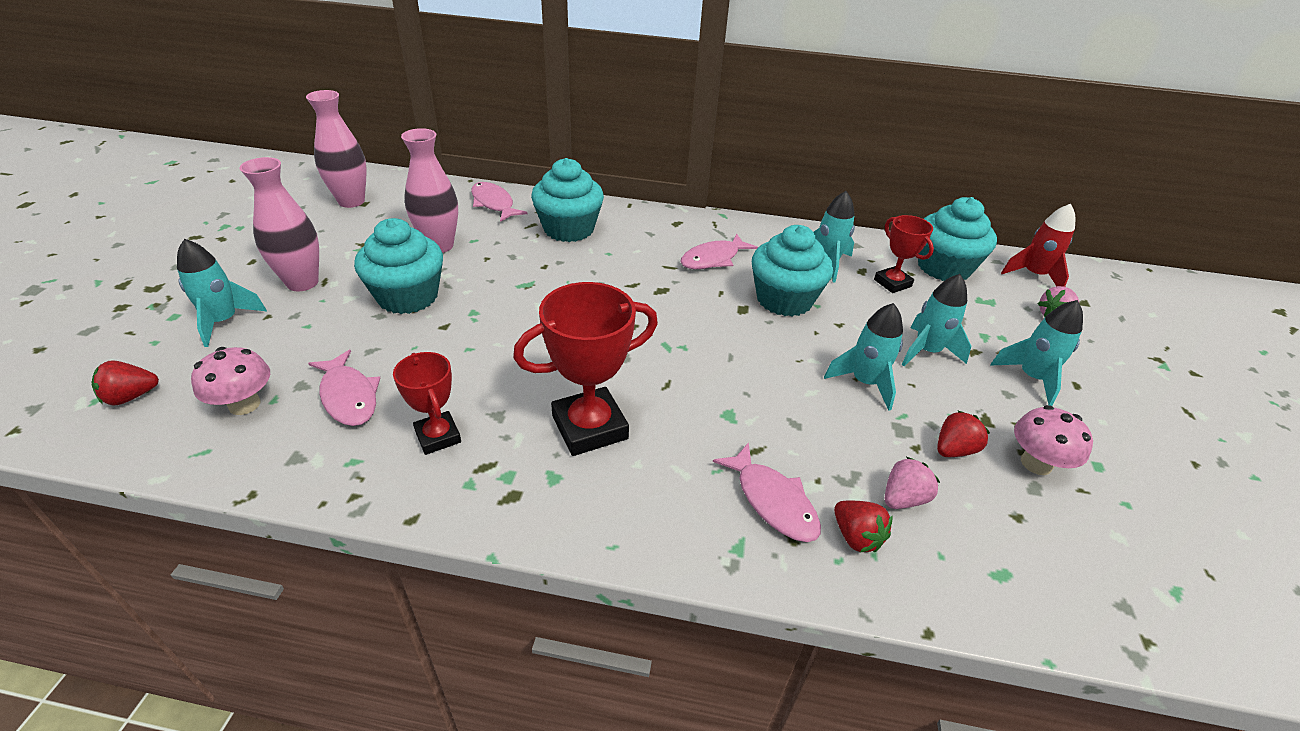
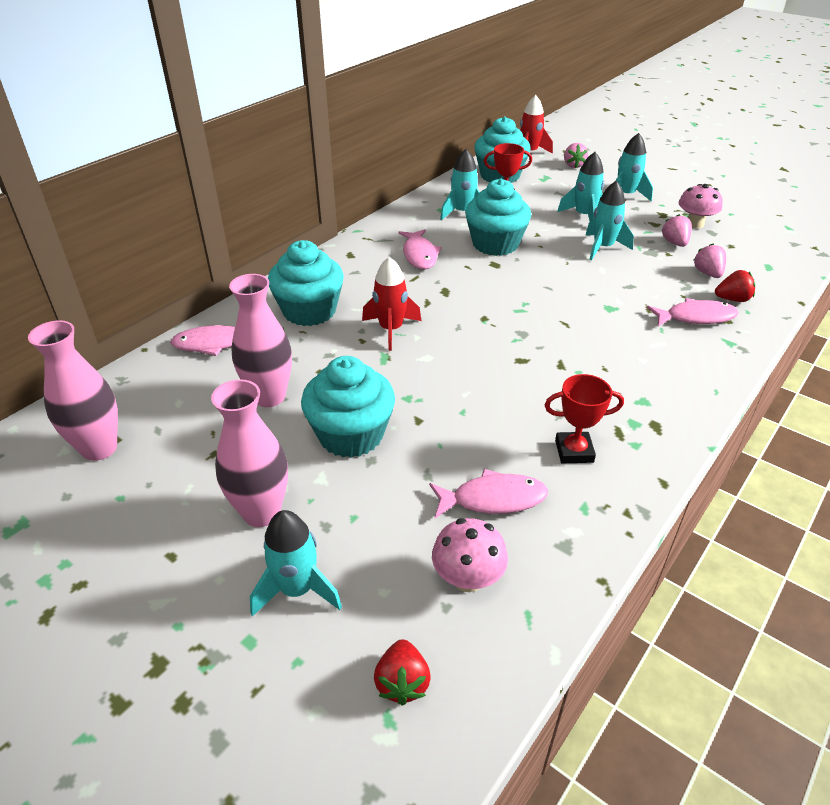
camera: 60 degrees left, 0 degrees up
red trophy [513,282,658,456] -> none
red strawberry [937,411,990,457] -> pink strawberry [661,214,692,247]
none -> red rocket [362,257,421,351]

